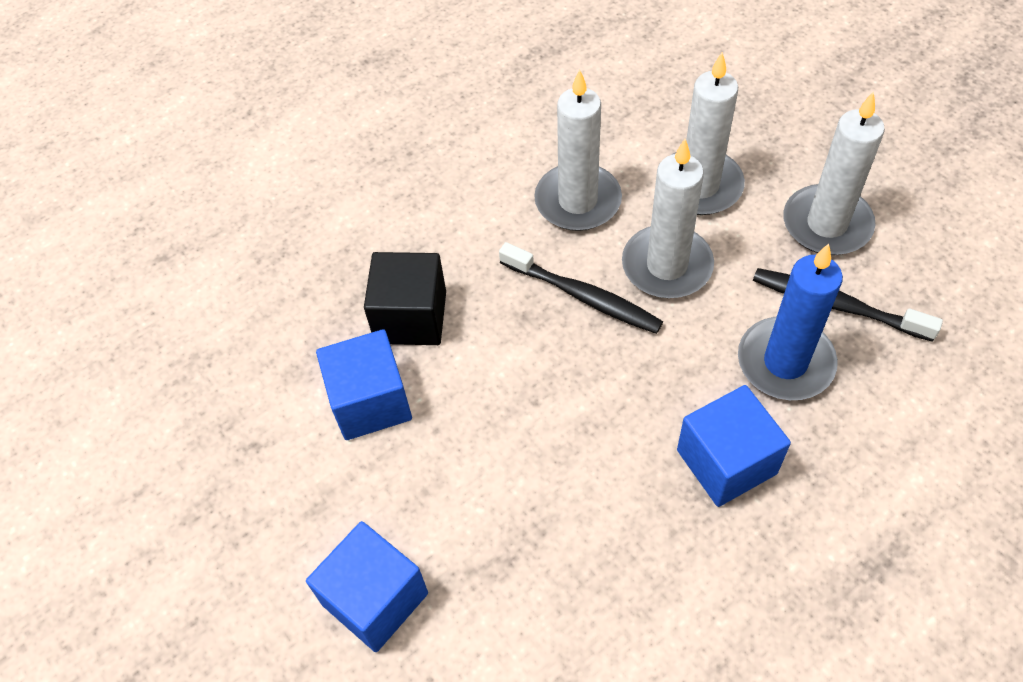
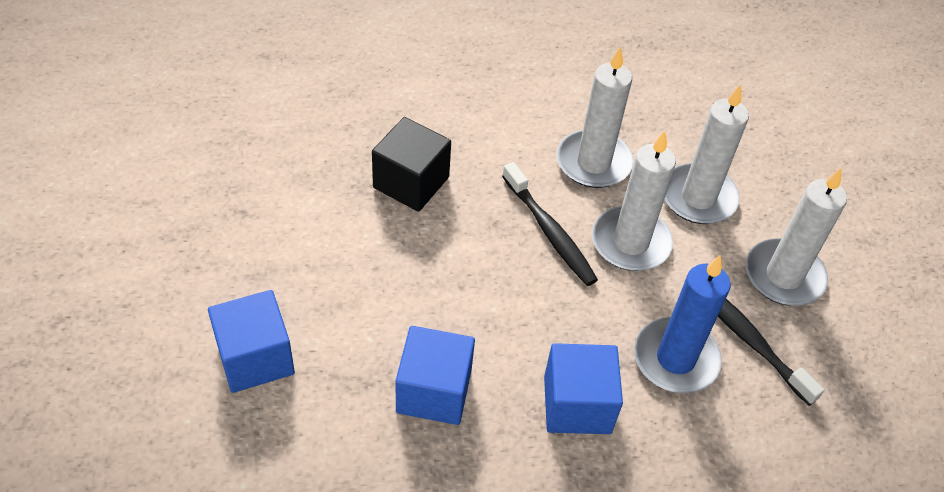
camera: 20 degrees right, 5 degrees down
blue cube [316,329,412,440] -> blue cube moved to [396,326,475,425]

